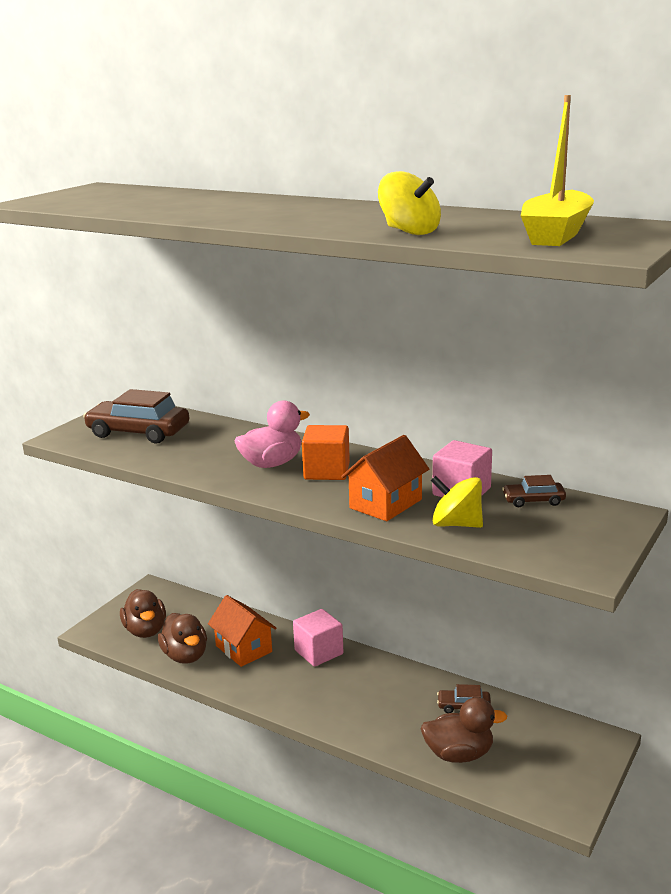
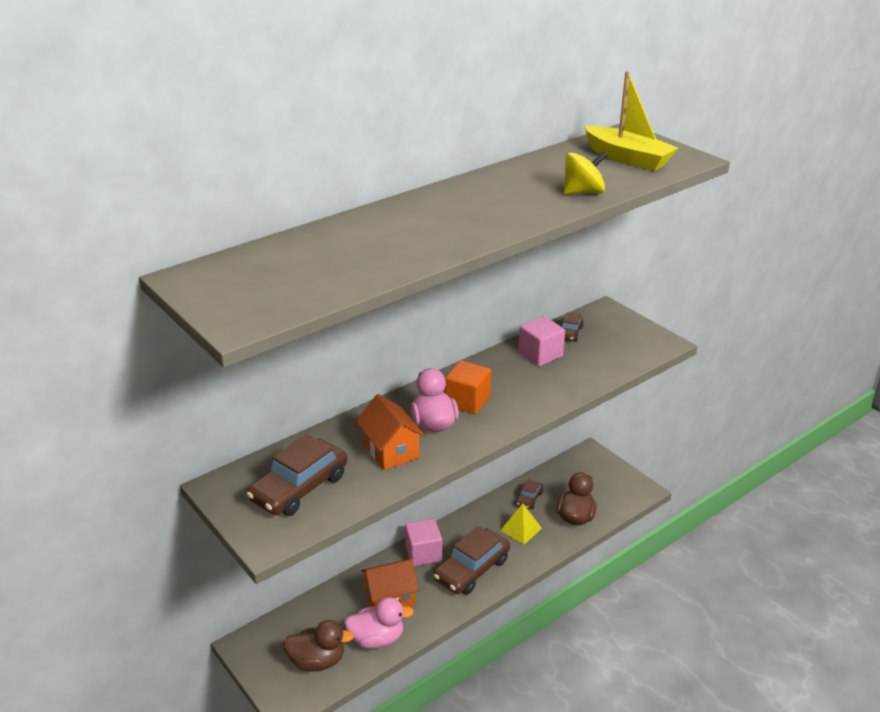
camera: 70 degrees left, 10 degrees up
brown duck [158,613,207,664] -> pink duck [344,597,414,649]
orange house [341,435,429,521] -> orange house moved to [356,394,425,470]
yellow spinning top [431,476,483,528] -> none
none -> brown car [434,526,510,595]
none -> yellow pyramid [500,503,542,544]

